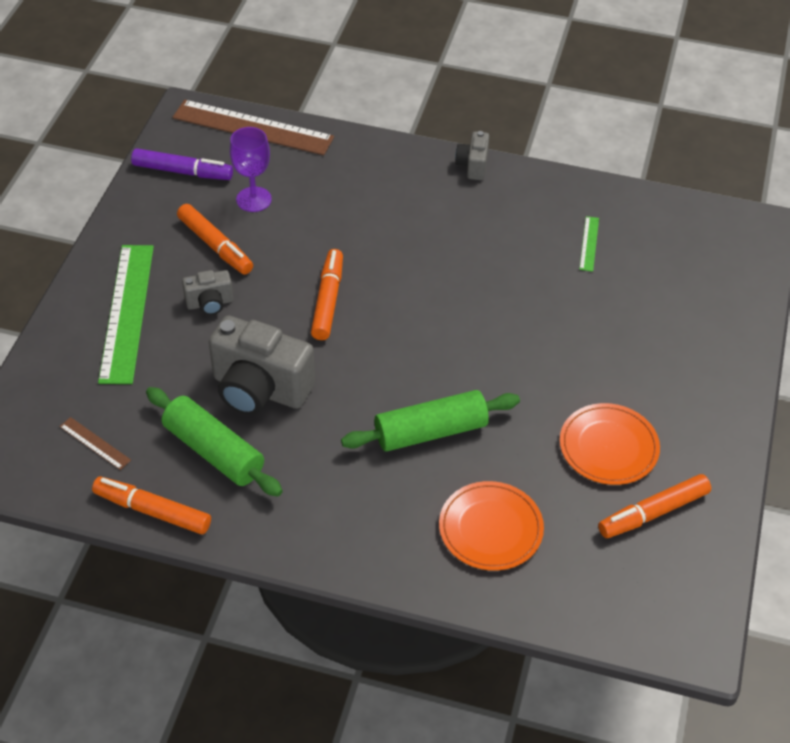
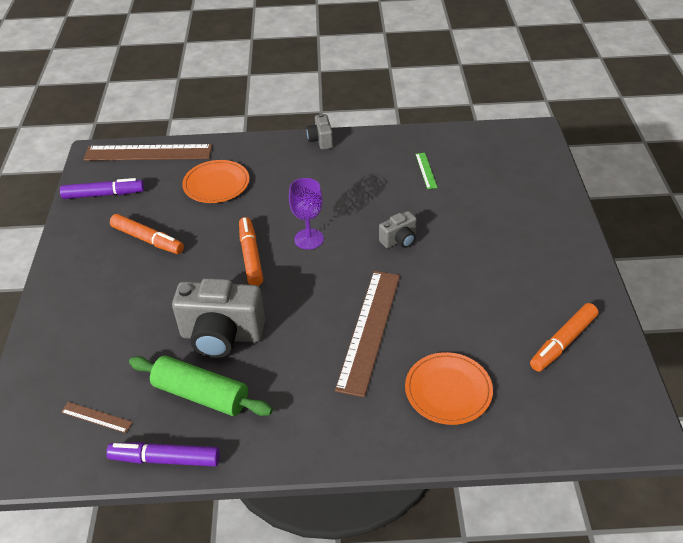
camera: 15 degrees left, 5 degrees down
orange marker [92,477,211,534] -> purple marker [106,442,220,466]
green ruler [98,245,154,384] -> none
grey camera [182,270,233,315] -> grey camera moved to [379,211,417,248]
purple goblet [230,127,272,212] -> purple goblet moved to [289,178,324,250]
green rolling pin [341,390,520,451] -> brown ruler [335,271,400,397]
orange plate [560,403,660,485] -> orange plate moved to [182,160,249,203]

